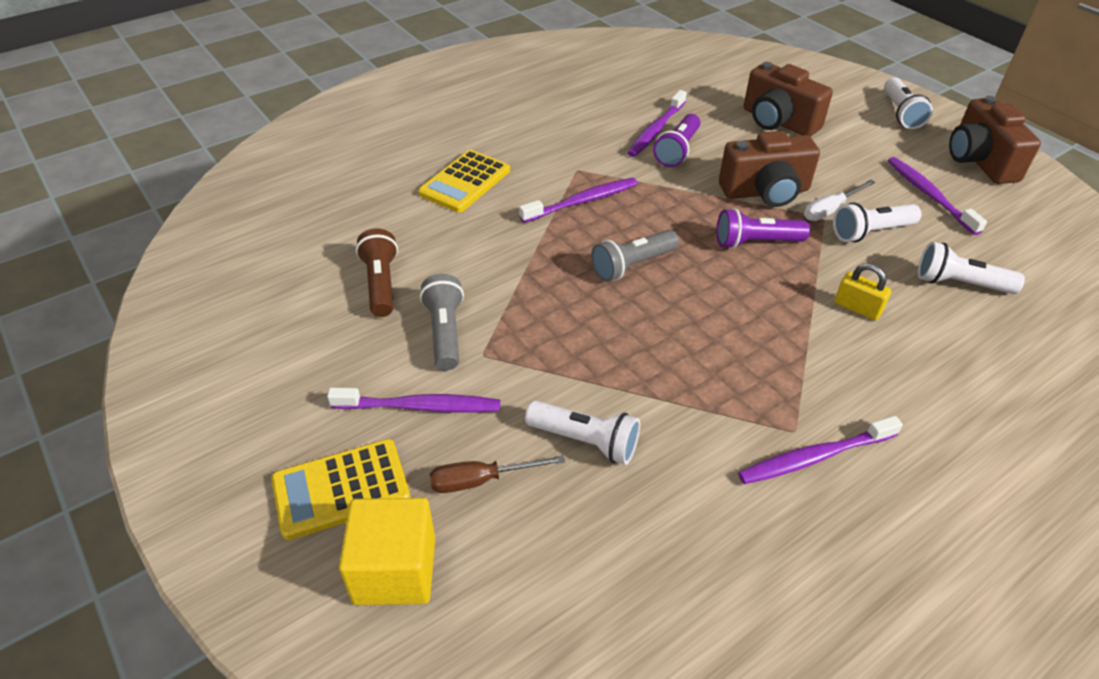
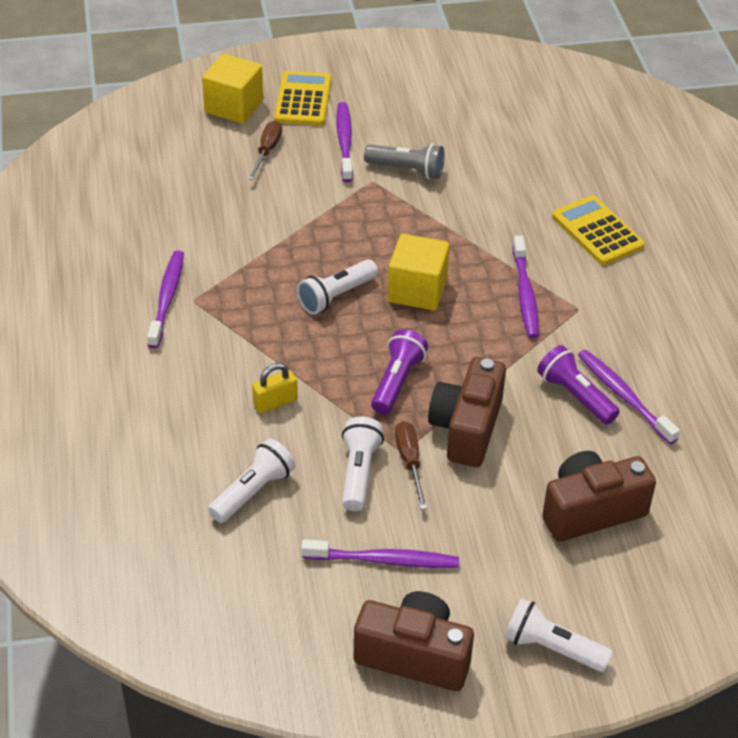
camera: 115 degrees right, 0 degrees up
purple toothbrush [327,388,500,413] -> purple toothbrush turned 150 degrees clockwise [336,102,353,182]
brown flashlight [356,228,398,317] -> none
white flashlight [525,401,640,465] -> white flashlight moved to [297,259,378,314]
grey flashlight [591,230,679,282] -> yellow cube [388,234,450,311]
white screwdriver [804,180,875,221] -> brown screwdriver [395,421,427,510]

